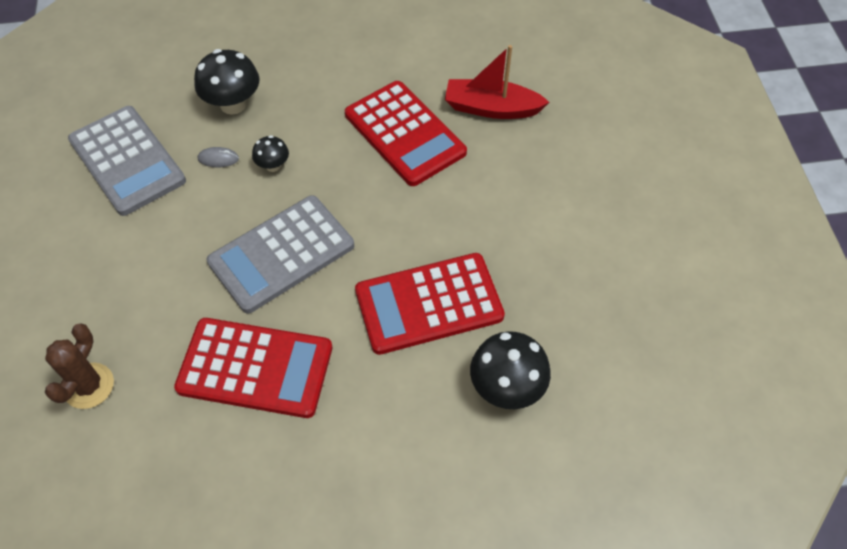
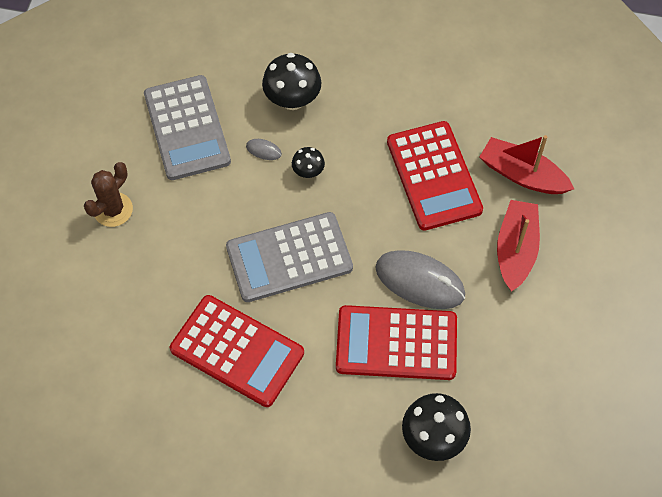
camera: 20 degrees right, 5 degrees up
brown cactus [45,323,114,409] -> brown cactus moved to [84,162,133,227]
none -> grey mouse [375,250,465,309]
none -> red boat [497,200,540,291]

